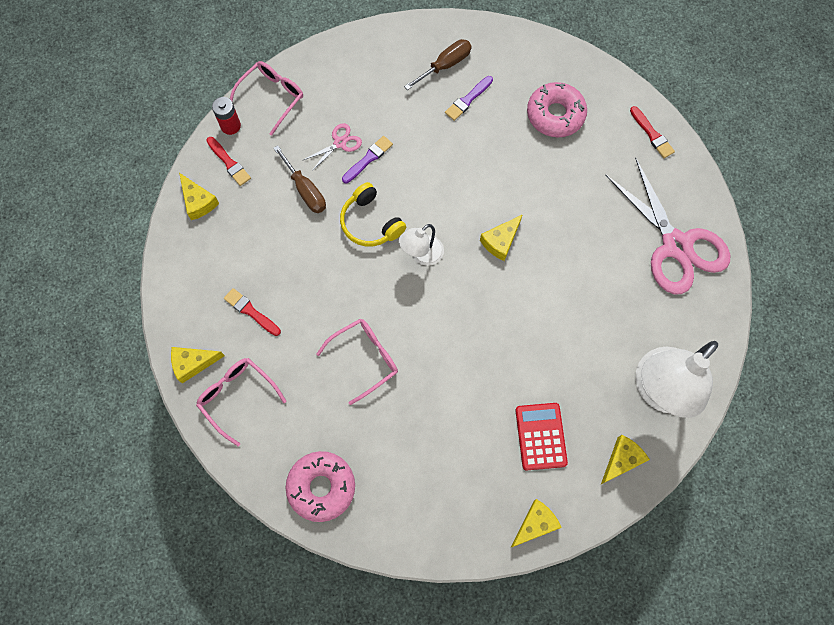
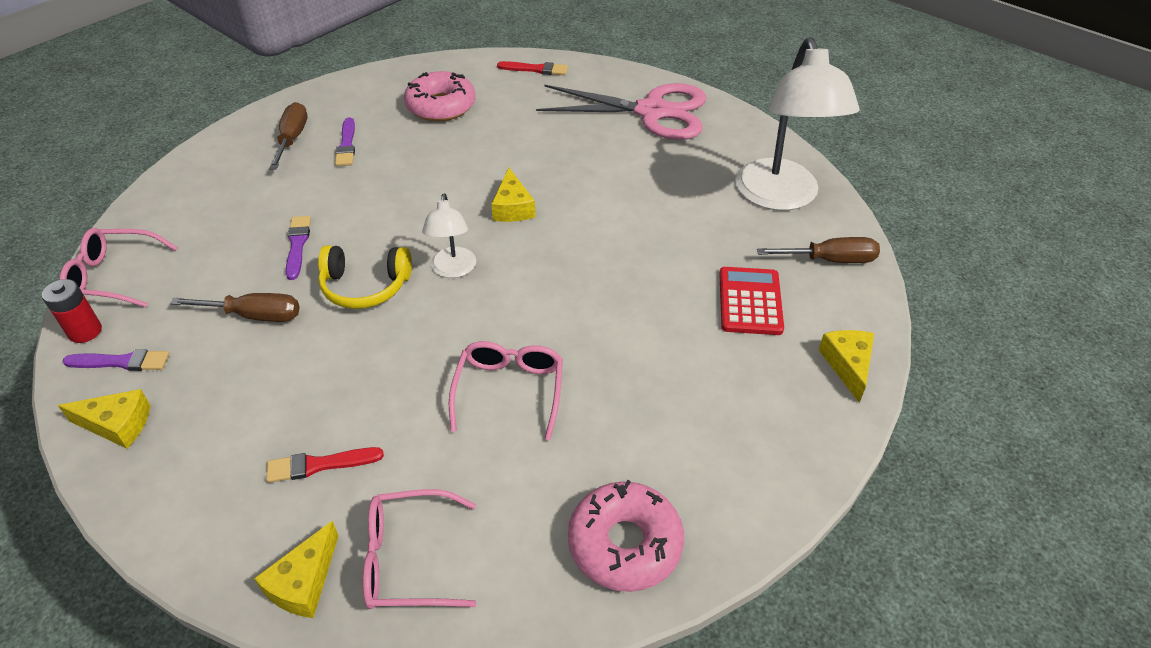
camera: 50 degrees left, 25 degrees down
red brush [206,137,251,186] -> purple brush [63,349,169,371]
pink glasses [230,61,303,136] -> pink glasses turned 75 degrees counterclockwise [59,228,178,307]
pink scissors [303,123,362,171] -> none
red calculator [515,403,568,470] -> red calculator turned 60 degrees clockwise [719,267,784,335]
yellow cheese [601,435,650,484] -> brown screwdriver [757,237,880,263]

